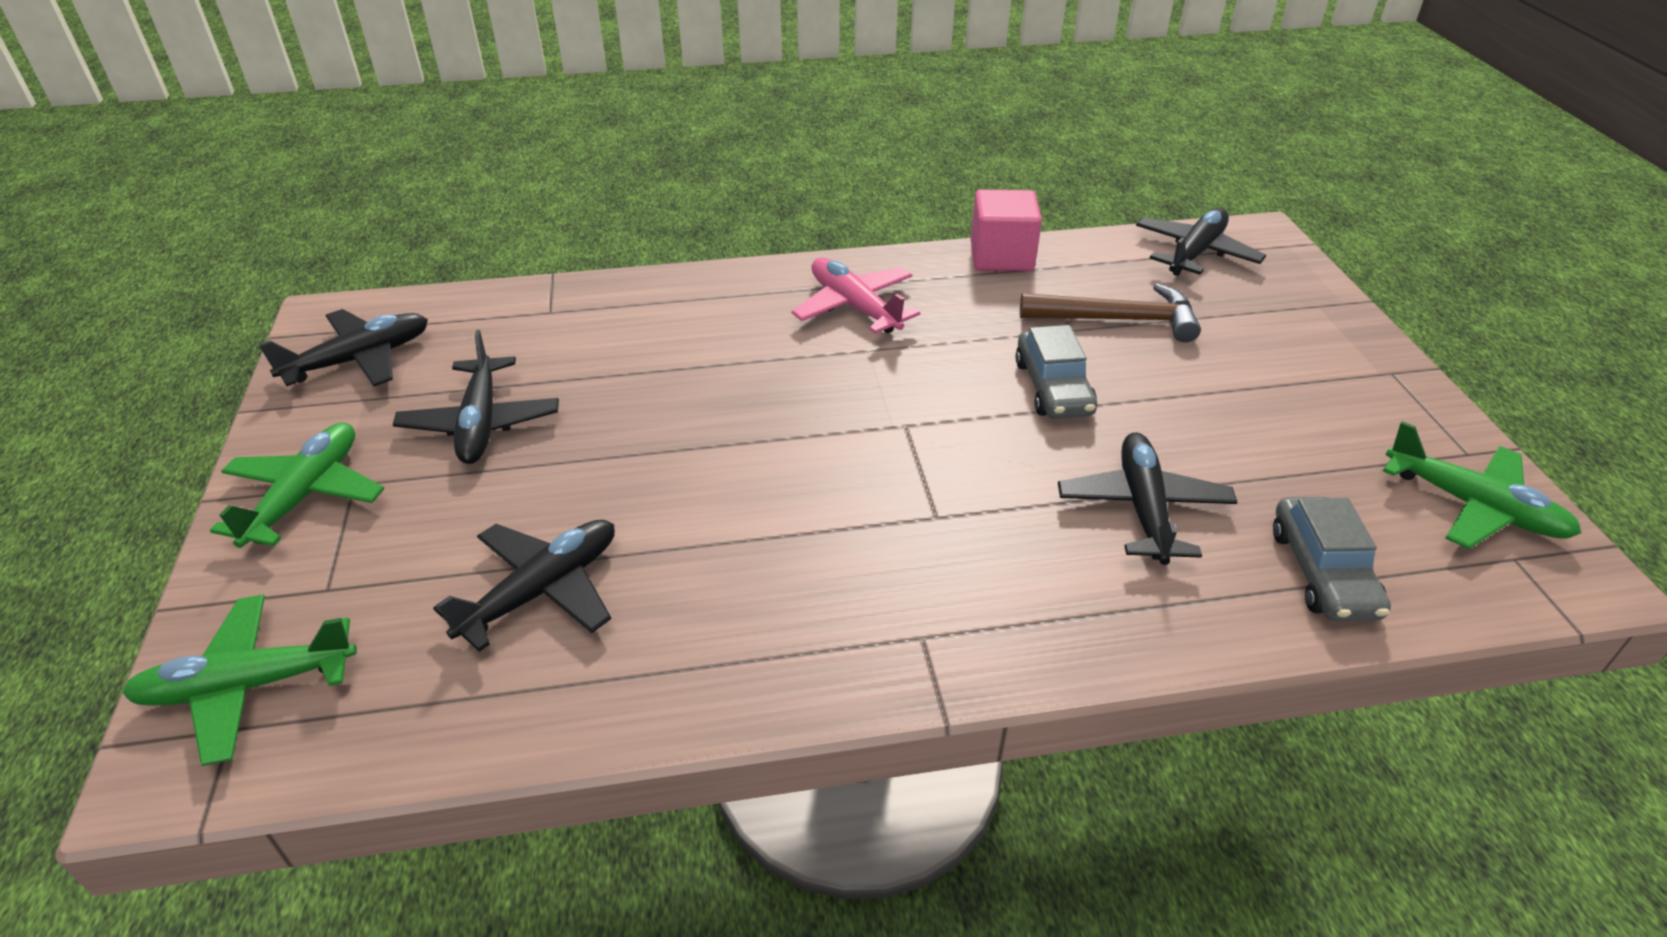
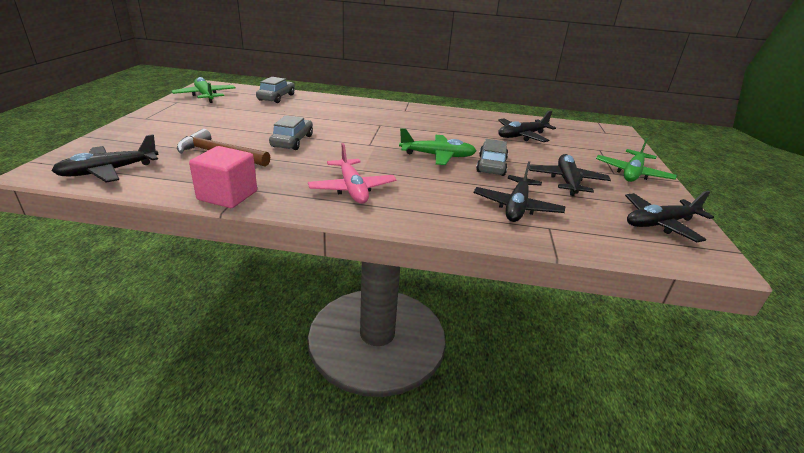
camera: 165 degrees left, 10 degrees down
green plane [122,594,357,766] -> green plane moved to [399,128,476,165]
black plane [1058,432,1238,565] -> black plane moved to [474,161,565,222]
none -> grey car [476,139,508,176]

